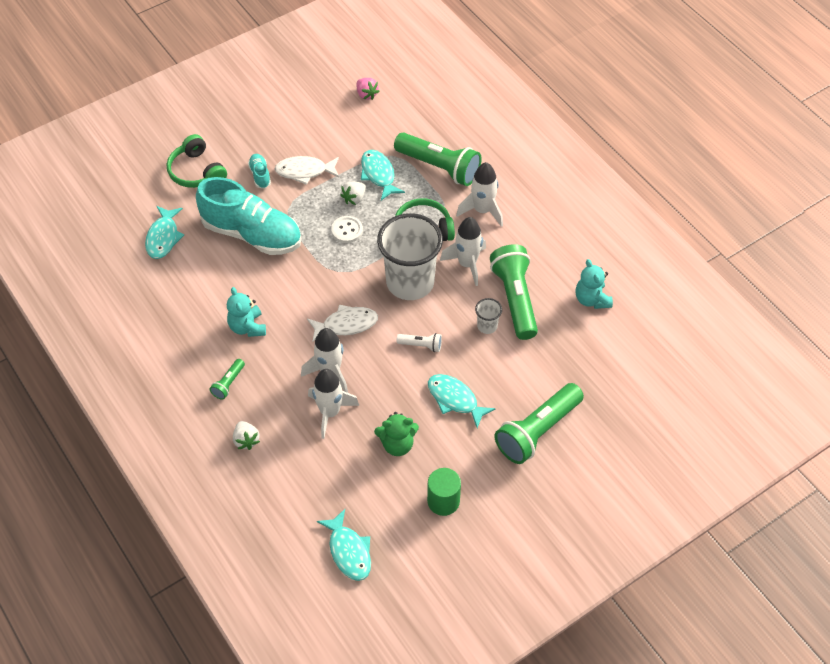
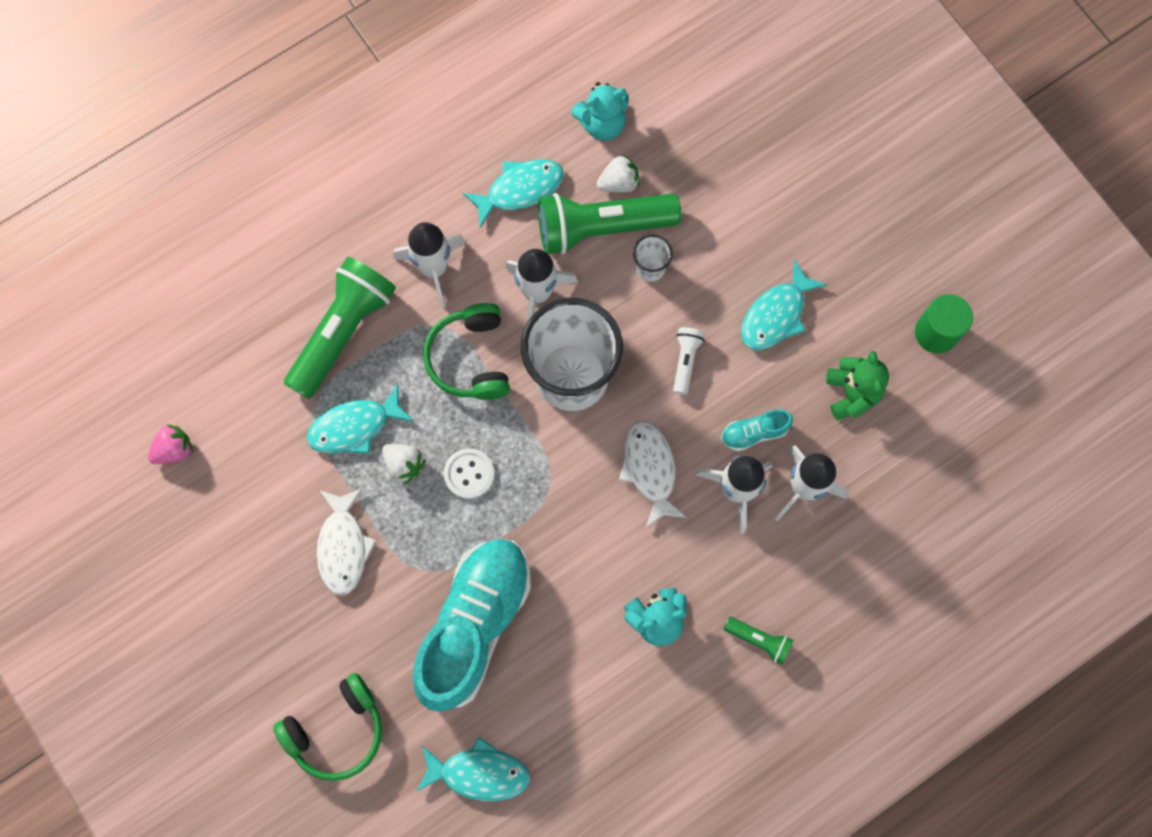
camera: 90 degrees left, 20 degrees up
white strawberry [233,421,260,450] -> white strawberry moved to [597,154,640,192]
turquoise shoe [248,154,271,189] -> turquoise shoe moved to [721,409,793,451]
turquoise fish [317,509,371,581] -> turquoise fish moved to [463,159,564,228]
green flashlight [494,383,584,464] -> none

